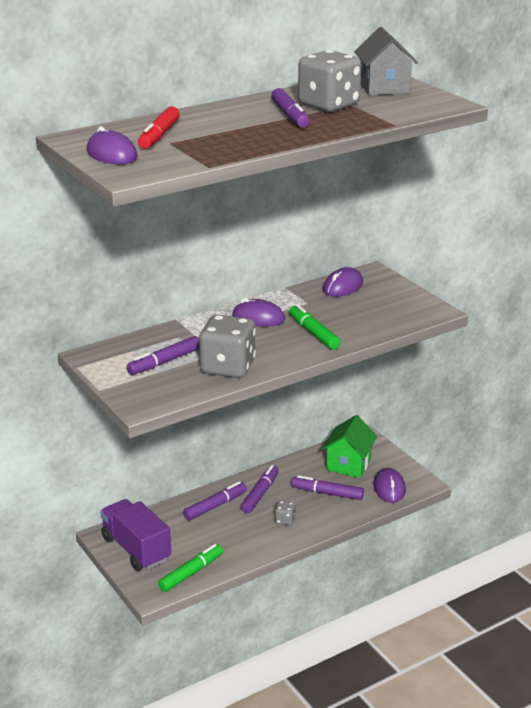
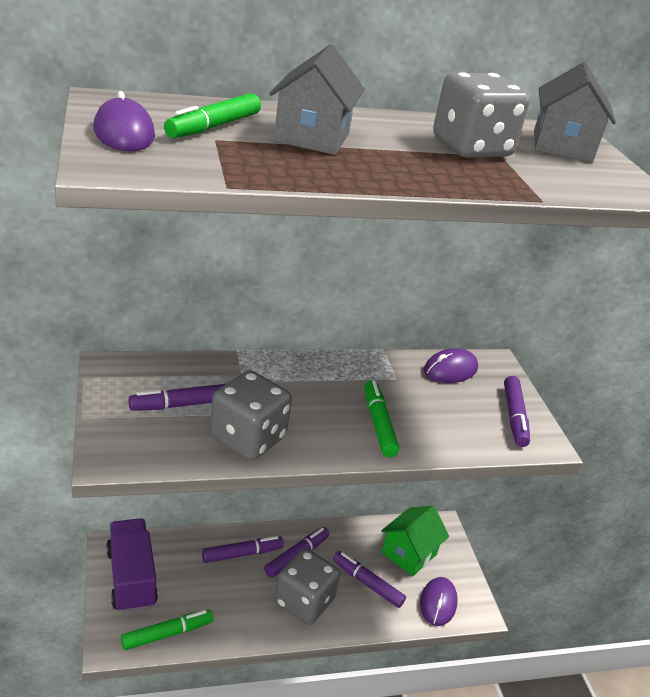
camera: 15 degrees right, 5 degrees up
red marker [138,106,180,149] -> green marker [164,93,261,138]
purple mouse [232,298,285,327] -> none
purple marker [271,88,309,127] -> purple marker moved to [504,376,530,447]
grey dice [275,501,295,525] -> grey dice [275,549,340,625], size x2.32
none -> grey house [269,44,365,155]

